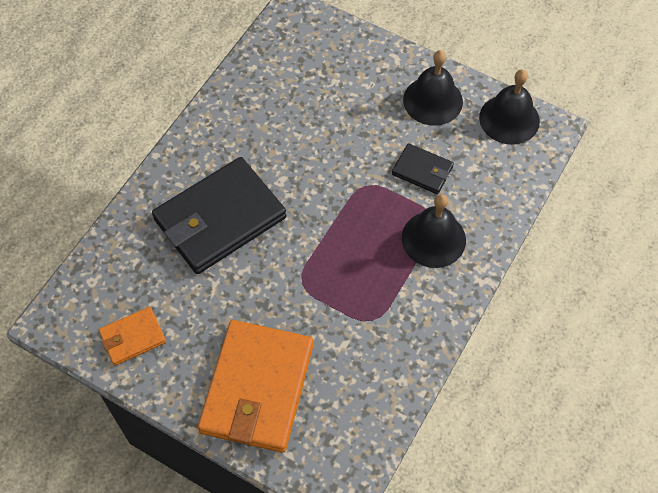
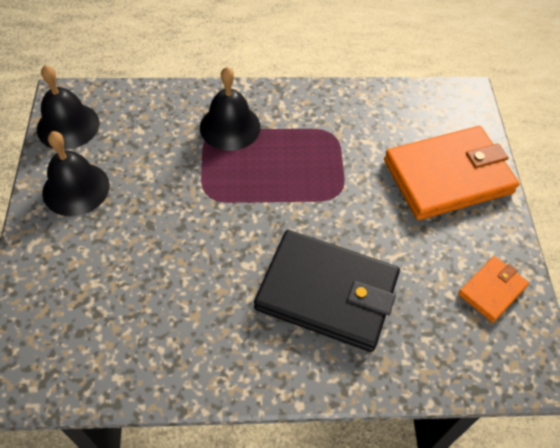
camera: 125 degrees left, 5 degrees down
orange wallet [99,307,166,366] -> orange wallet turned 75 degrees counterclockwise [458,256,529,322]
black wallet [392,143,454,194] -> none

